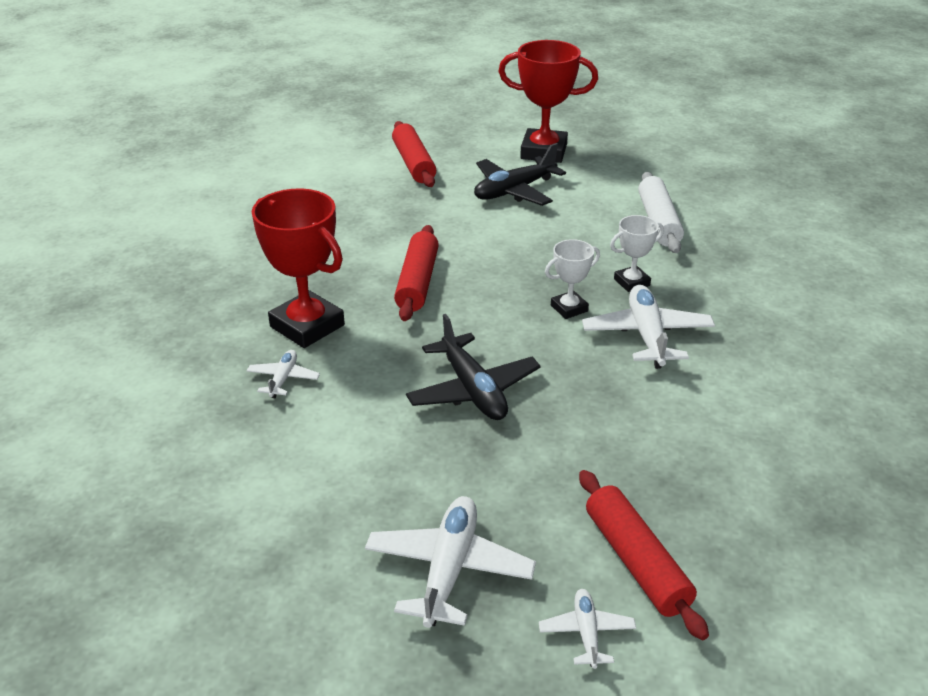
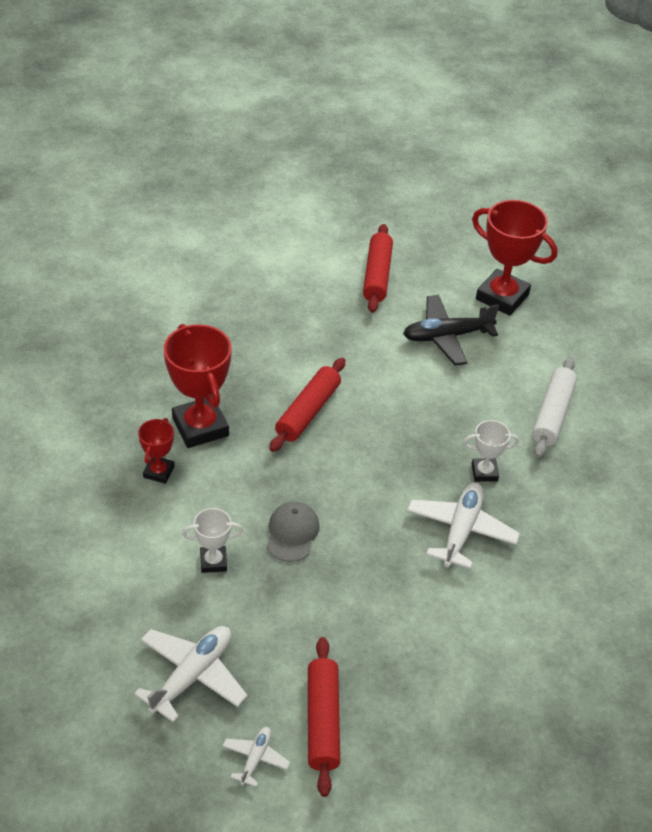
camera: 20 degrees right, 10 degrees up
white plane [247,350,320,398] -> red trophy [138,418,175,484]
black plane [406,314,541,420] -> grey cap [267,502,320,562]
white trophy [545,239,600,319] -> white trophy moved to [182,508,243,573]

